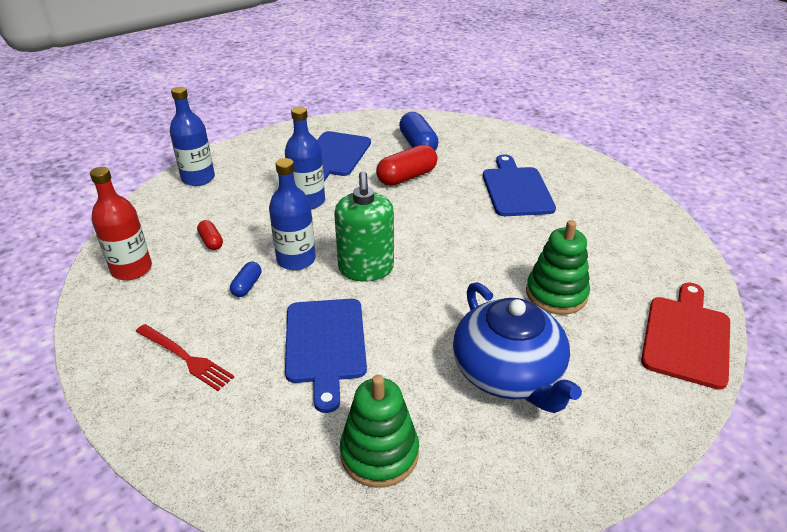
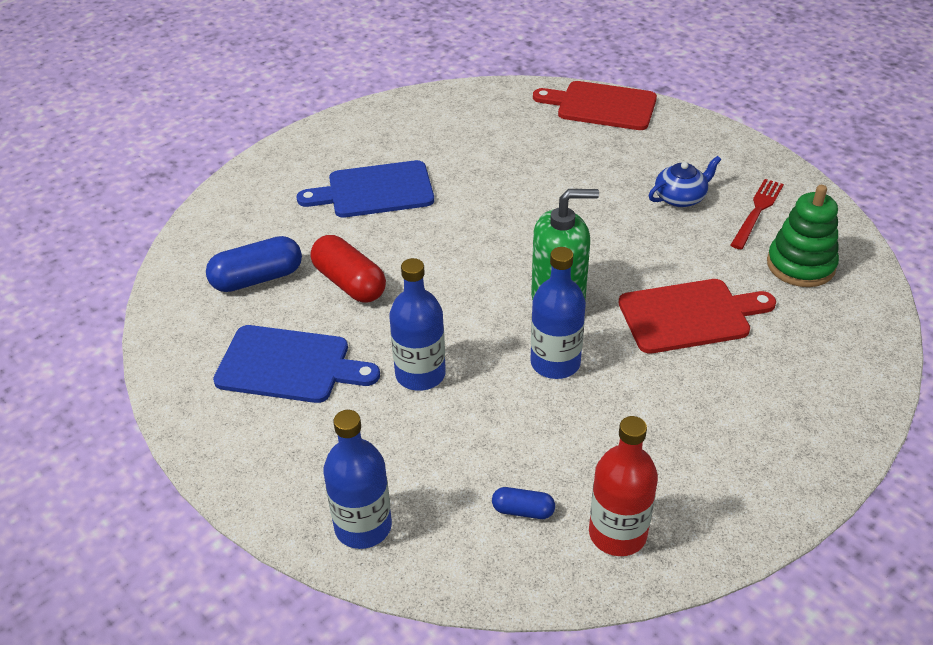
camera: 95 degrees left, 5 degrees up
red fork [136,324,234,391] -> red fork moved to [731,179,784,249]
red capsule [197,220,223,250] -> none
blue capsule [230,262,261,297] -> blue capsule moved to [492,487,555,519]
blue cutting board [285,299,367,413] -> red cutting board [618,279,776,354]
blue teapot [453,282,582,413] -> blue teapot [649,156,721,207], size x0.52
green stacking toy [526,220,590,315] -> none

